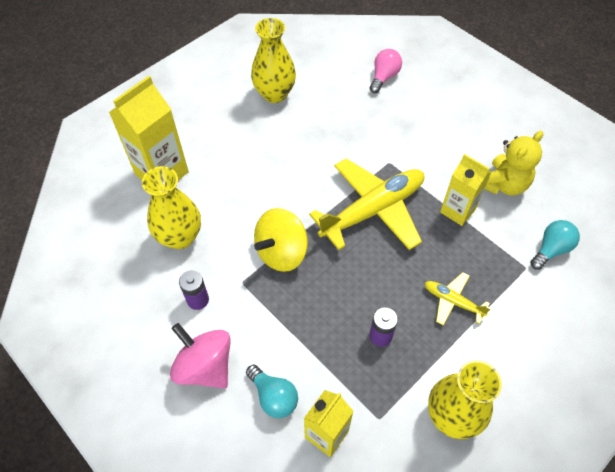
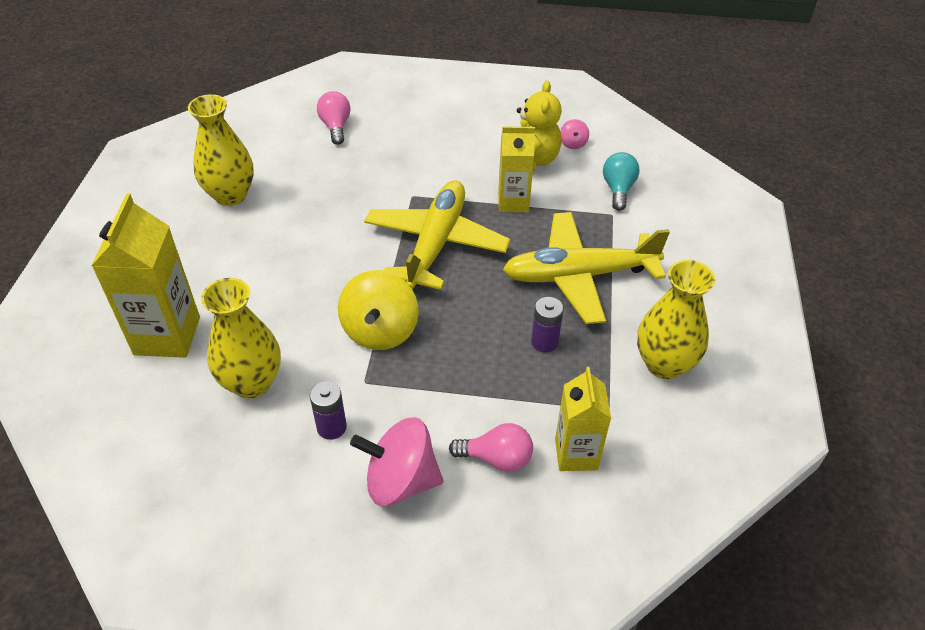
camera: 40 degrees left, 10 degrees down
turquoise light bulb [246,365,298,418] -> pink light bulb [449,423,533,472]
yellow plane [425,272,491,325] -> yellow plane [503,212,670,324], size x2.10
none -> pink spinning top [560,119,589,149]

